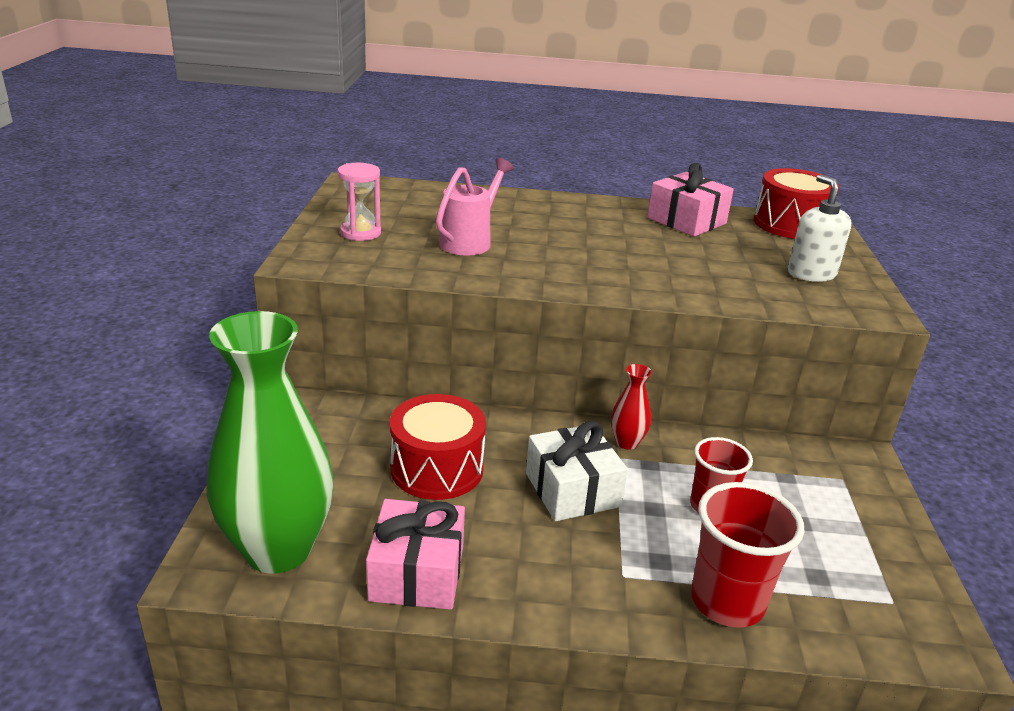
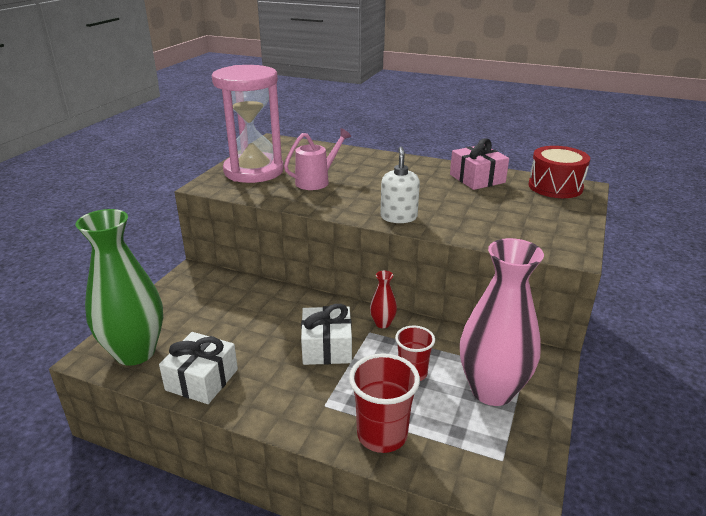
camera: 20 degrees right, 0 degrees up
pink hourglass [337,163,381,241] -> pink hourglass [212,65,284,183], size x2.35
pink gift [366,499,465,610] -> white gift [159,332,238,404]
red drum [390,394,486,500] -> none
white soap dispenser [788,175,852,282] -> white soap dispenser moved to [380,147,420,223]
none -> pink vase [460,238,544,406]

